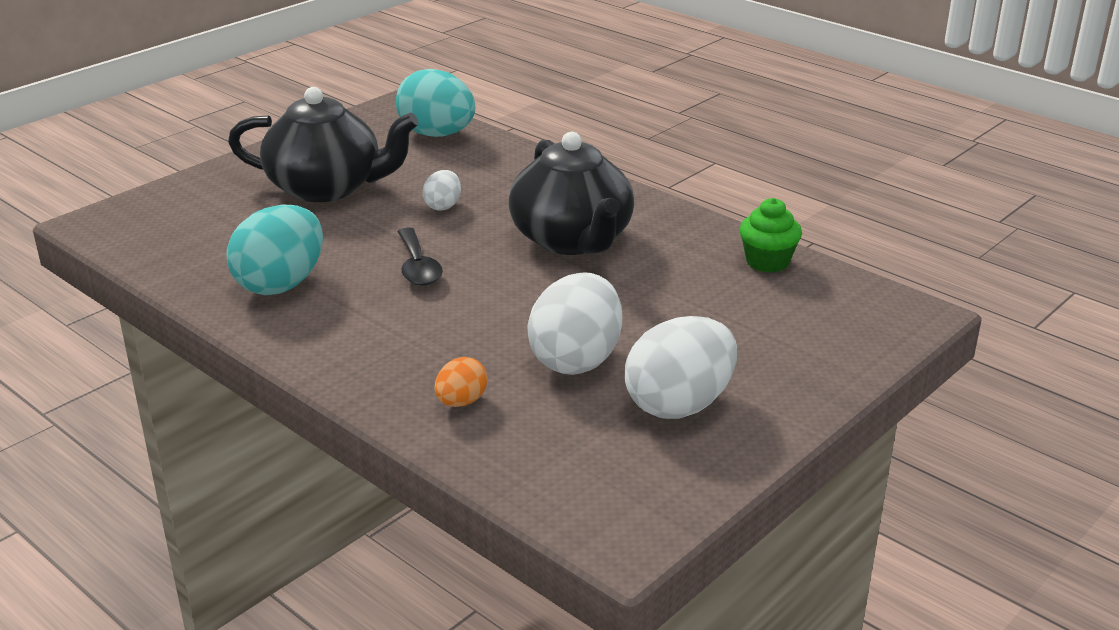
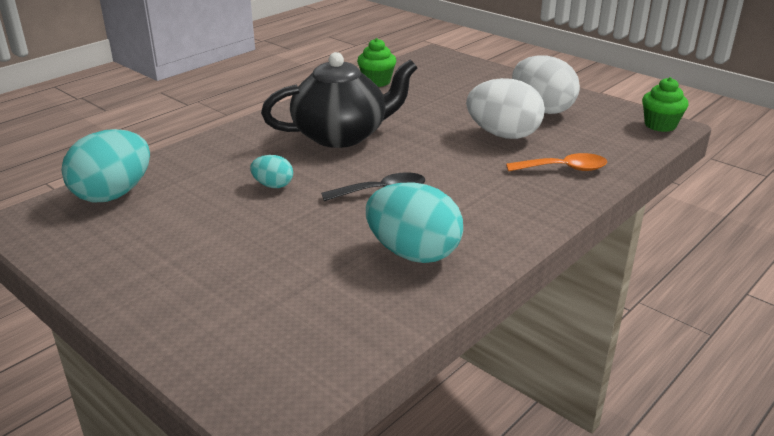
camera: 90 degrees left, 0 degrees up
black teapot [228,87,419,202] -> none
white egg [422,170,461,210] -> turquoise egg [250,155,293,188]
orange egg [435,357,487,407] -> orange spoon [506,153,607,172]
none -> green cupcake [642,77,689,132]

